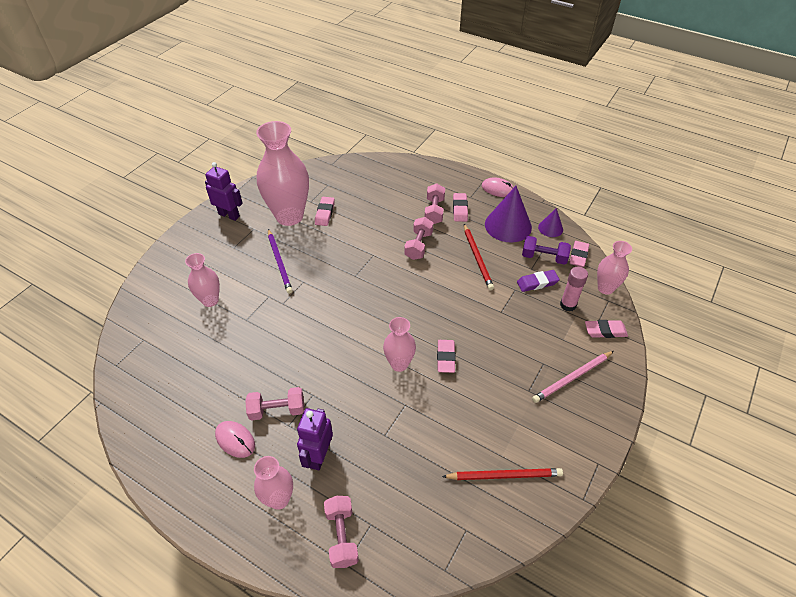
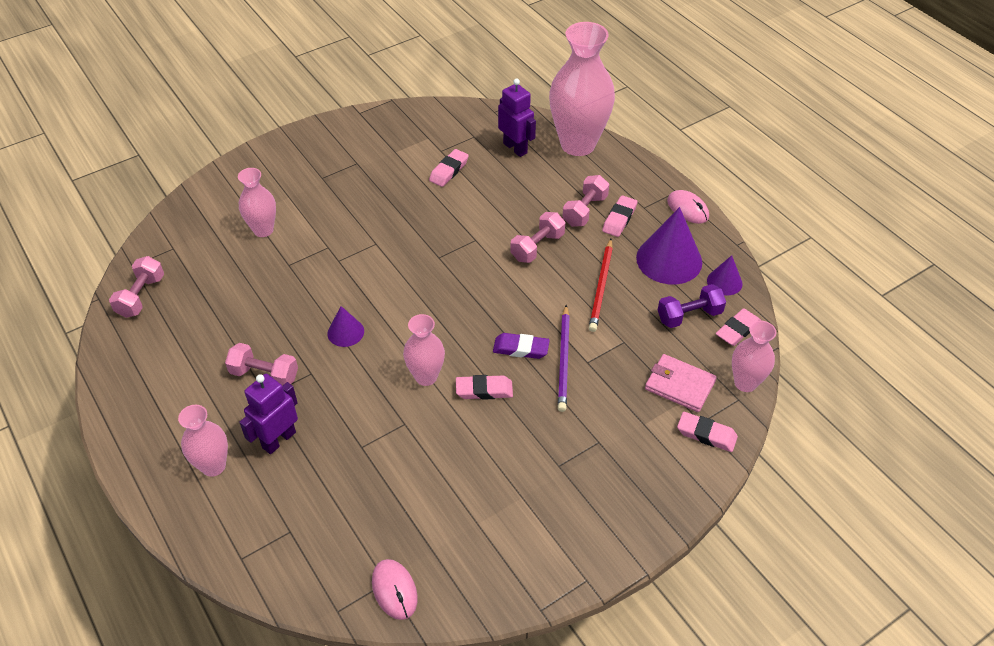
camera: 25 degrees right, 0 degrees up
purple robot [205,162,243,221] -> purple robot moved to [498,79,536,157]
pink mouse [215,421,255,458] -> pink mouse moved to [372,559,418,620]
pink vase [256,121,309,226] -> pink vase moved to [549,22,615,156]
purple pencil [268,229,293,294] -> purple pencil moved to [558,305,570,412]
pink dumbbell [324,496,359,568] -> pink dumbbell moved to [109,256,164,318]
pink eraser [437,340,456,373] -> pink eraser turned 60 degrees clockwise [456,375,513,400]
red pencil [442,468,563,480] -> none
purple eraser [517,270,560,292] -> purple eraser moved to [493,333,550,359]
purple dumbbell [522,236,571,265] -> purple dumbbell turned 60 degrees counterclockwise [658,284,726,328]
pink pencil [532,351,614,403] -> none
pink glue stick [560,267,588,312] -> pink wallet [645,354,717,412]
none -> purple cone [327,306,364,347]

